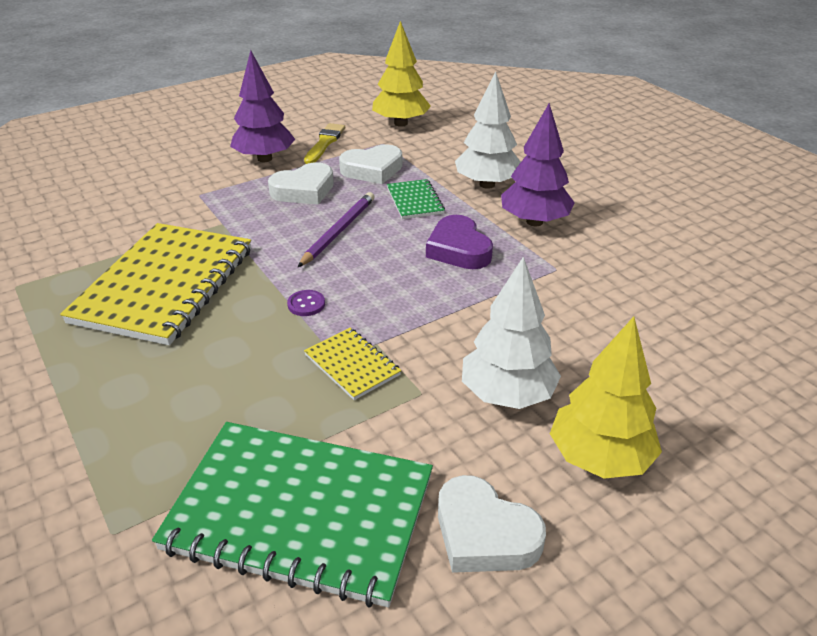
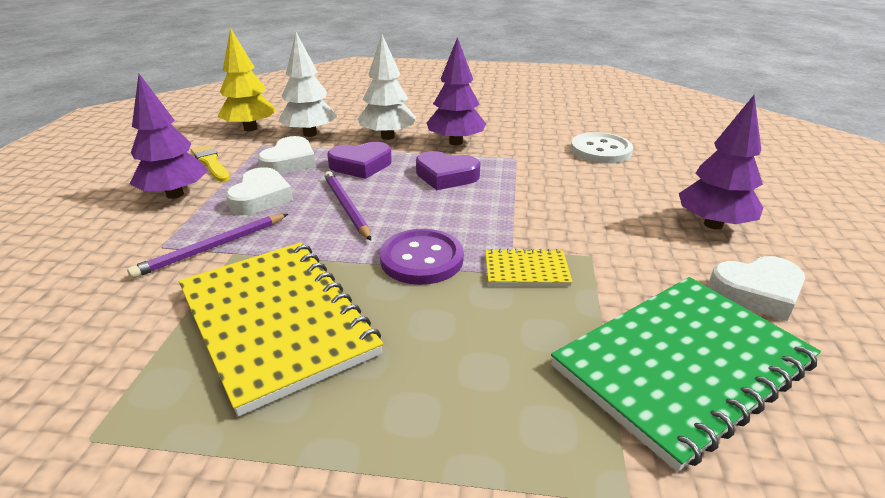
camera: 50 degrees left, 5 degrees down
purple button [287,290,325,316] -> purple button [380,229,464,285], size x2.21
green notebook [387,179,445,219] -> purple heart [327,142,392,179]
white tree [462,257,561,409] -> white tree moved to [278,32,337,137]
yellow tree [550,316,662,479] -> purple tree [679,95,763,229]
none -> purple pencil [127,214,288,278]
none -> white button [571,132,633,164]

